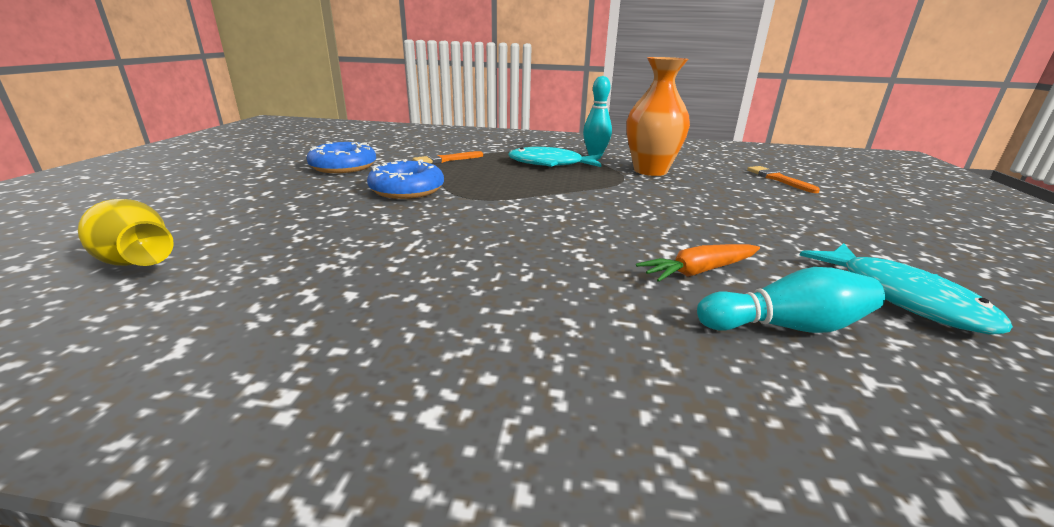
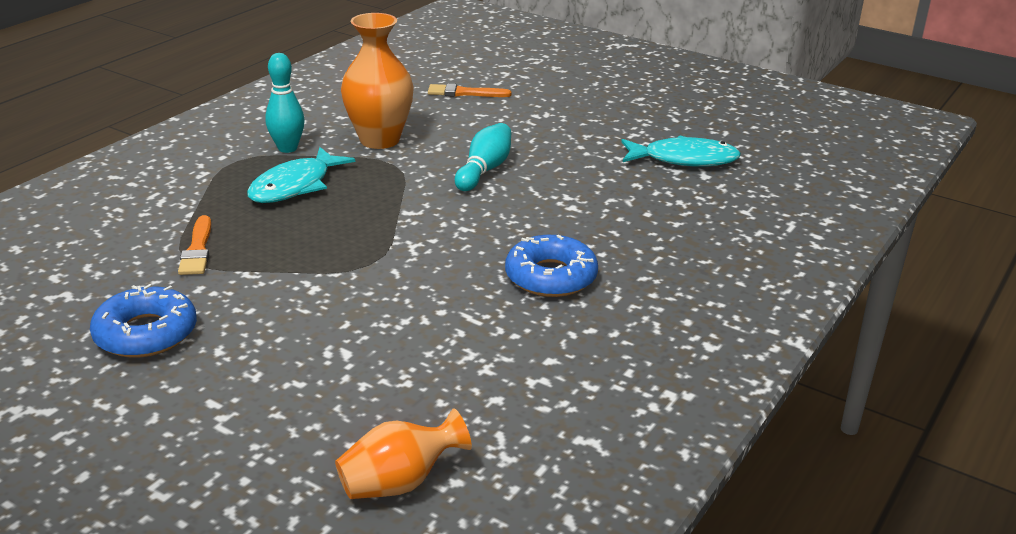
camera: 65 degrees left, 5 degrees up
yellow vase [78,199,174,266] -> orange vase [335,408,472,499]
blue donut [367,159,444,199] -> blue donut moved to [505,235,598,297]
orange carrot [636,244,760,282] -> none
turquoise bowling pin [697,267,885,333] -> turquoise bowling pin moved to [455,123,511,191]

